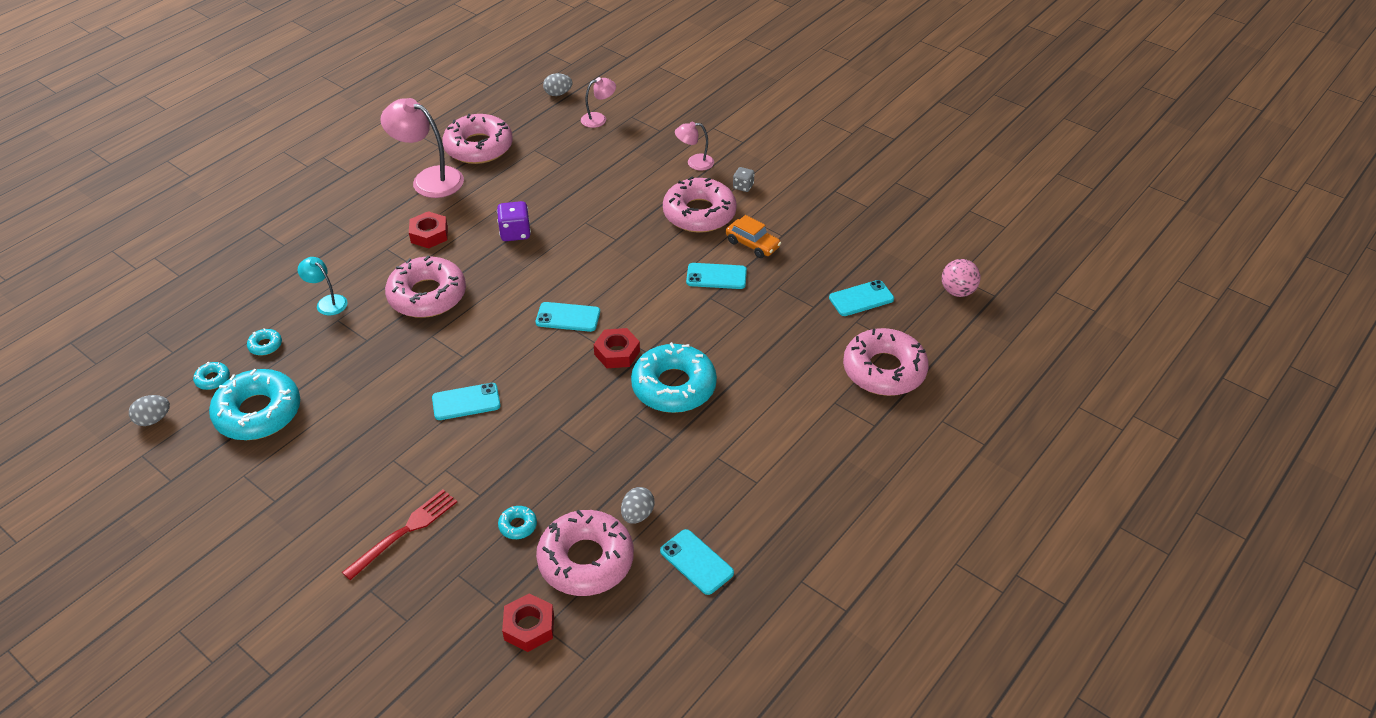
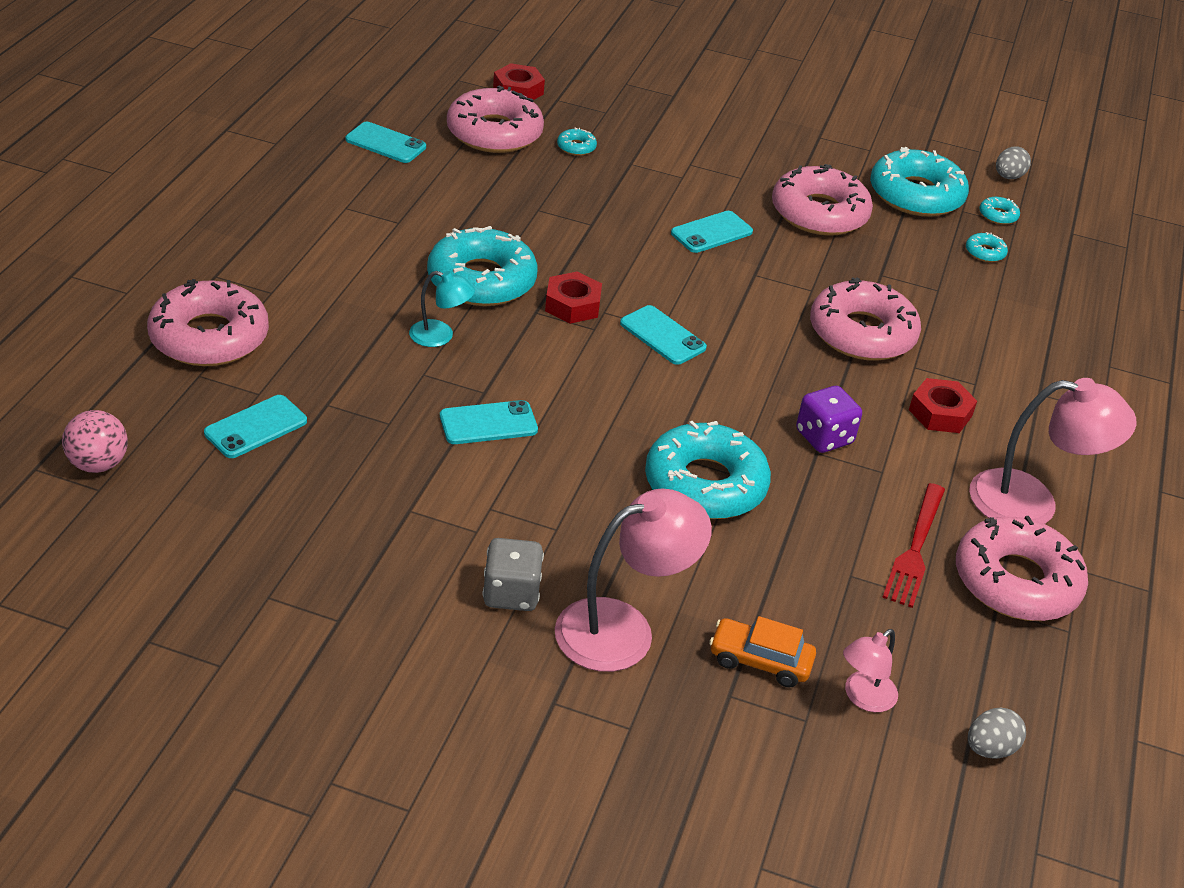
camera: 155 degrees right, 5 degrees down
turquoise lamp [298,257,347,315] -> turquoise lamp moved to [409,271,475,347]
red fork [342,489,457,580] -> red fork moved to [882,483,945,608]
turquoise phone [536,302,600,332] -> turquoise phone turned 60 degrees clockwise [620,305,707,365]
grey egg [621,487,654,524] -> none
pink donut [663,176,737,233] -> pink donut moved to [772,164,873,236]
pink lamp [675,122,714,171] -> pink lamp [555,489,712,672], size x1.86
orange car [726,215,781,258] -> orange car moved to [709,616,816,688]
grey dice [733,167,755,192] -> grey dice [483,538,544,611], size x1.61
none -> turquoise donut [645,421,771,519]

